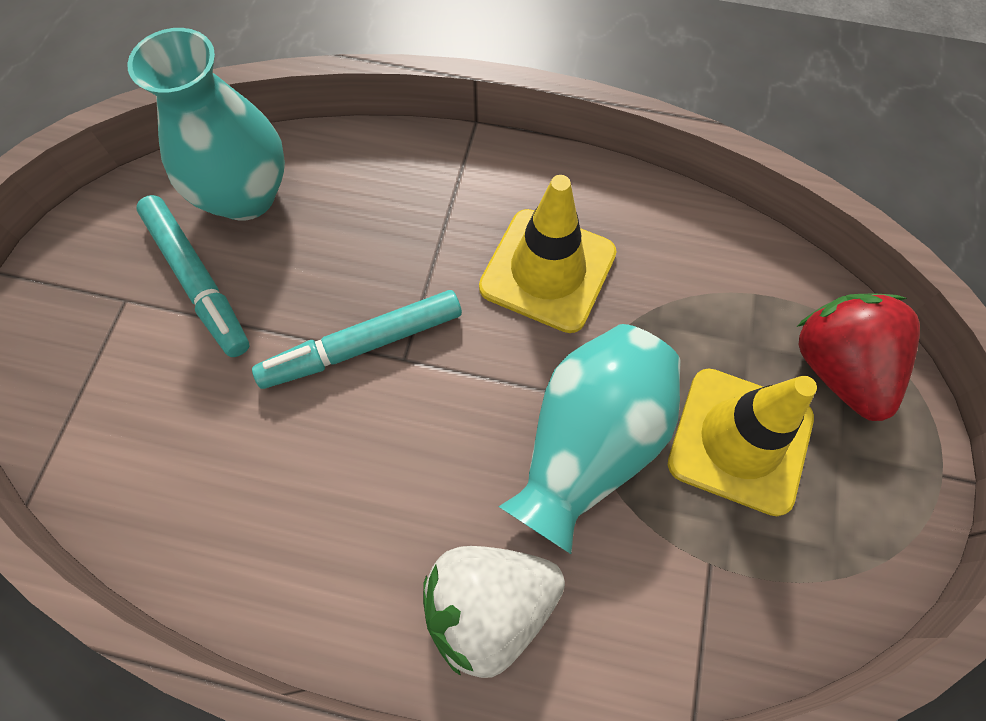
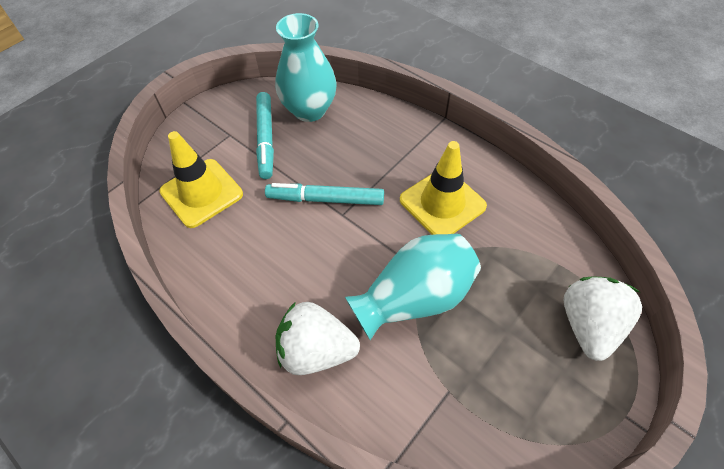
camera: 30 degrees right, 10 degrees down
yellow traffic cone [668,368,817,516] -> yellow traffic cone moved to [160,131,243,228]
red strawberry [797,293,920,421] -> white strawberry [563,276,642,361]

